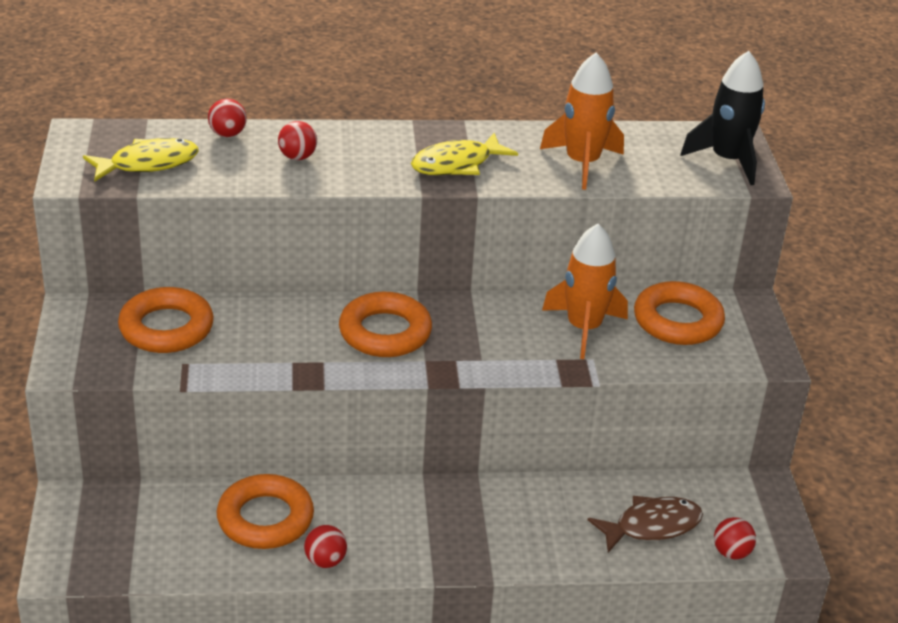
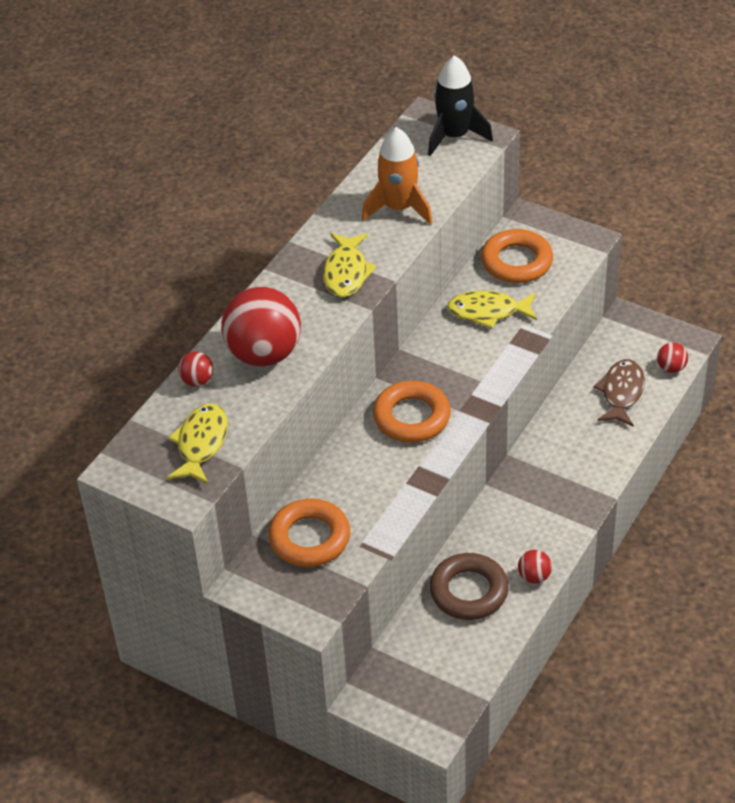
camera: 50 degrees left, 10 degrees up
orange ring [217,474,314,549] -> brown ring [430,553,509,620]
red ball [278,121,317,160] -> red ball [221,287,301,366], size x2.28
orange rocket [542,224,628,359] -> yellow fish [447,291,537,328]

